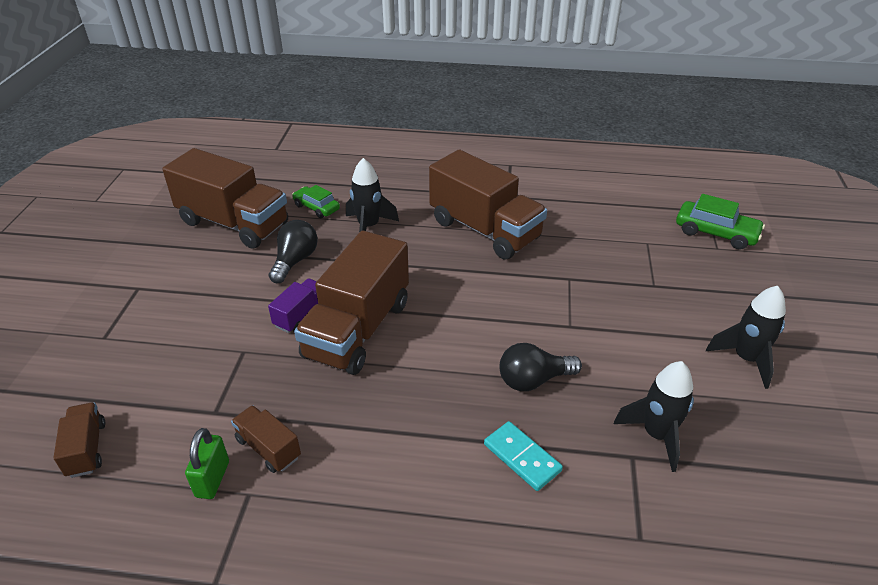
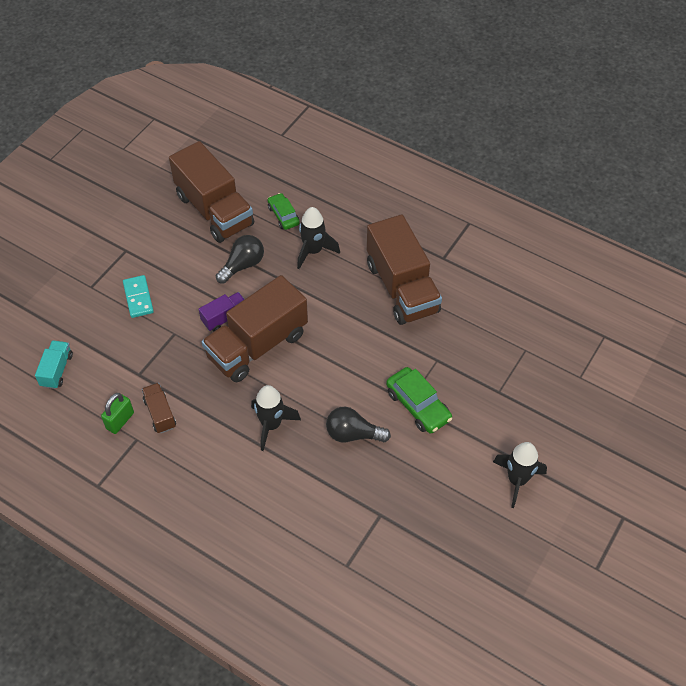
camera: 25 degrees right, 15 degrees up
brown truck [54,403,105,478] -> turquoise truck [35,340,73,389]
turquoise domino [484,421,563,491] -> turquoise domino moved to [123,275,154,318]
black rocket [614,361,694,472] -> black rocket moved to [251,385,301,451]
green car [676,194,765,250] -> green car moved to [386,367,452,433]

